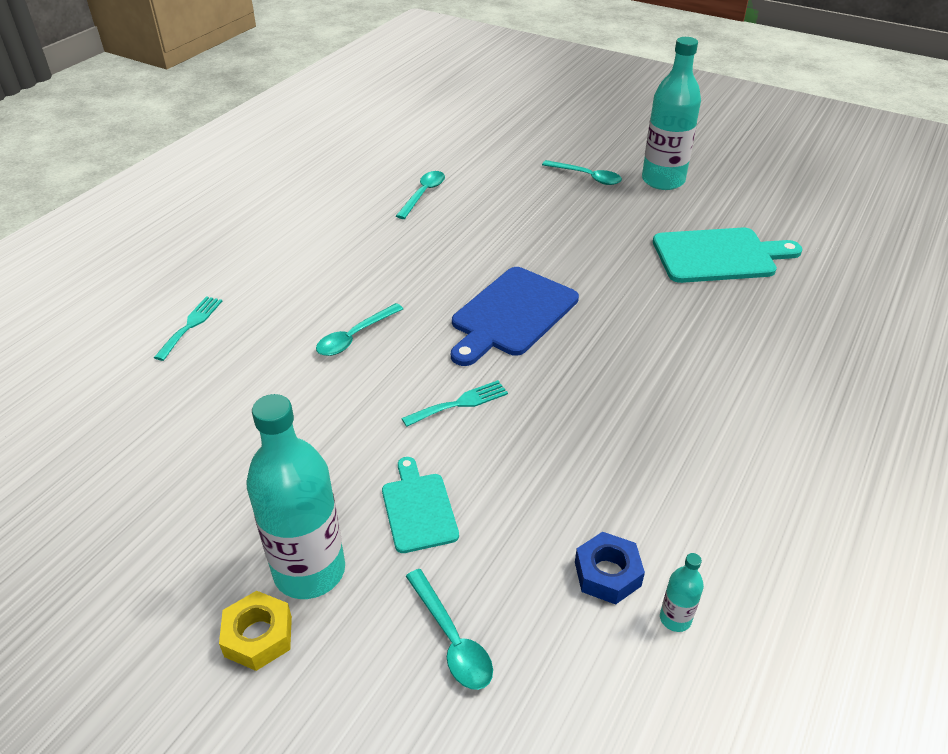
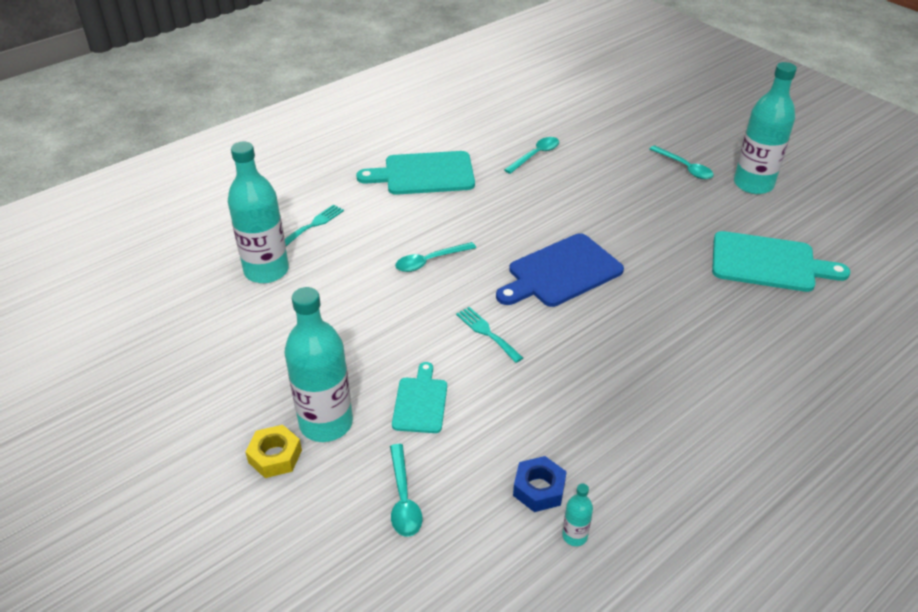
camera: 20 degrees right, 0 degrees up
turquoise fork [401,380,508,427] -> turquoise fork turned 120 degrees counterclockwise [456,307,523,363]
none -> turquoise bottle [228,142,289,283]
none -> turquoise cutting board [356,151,475,195]

